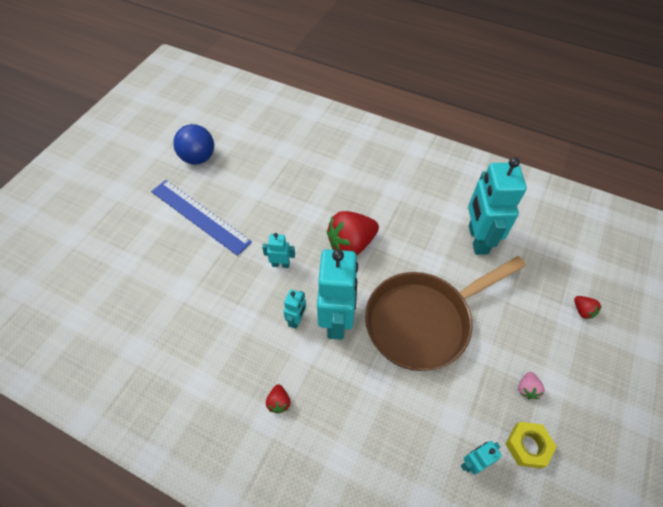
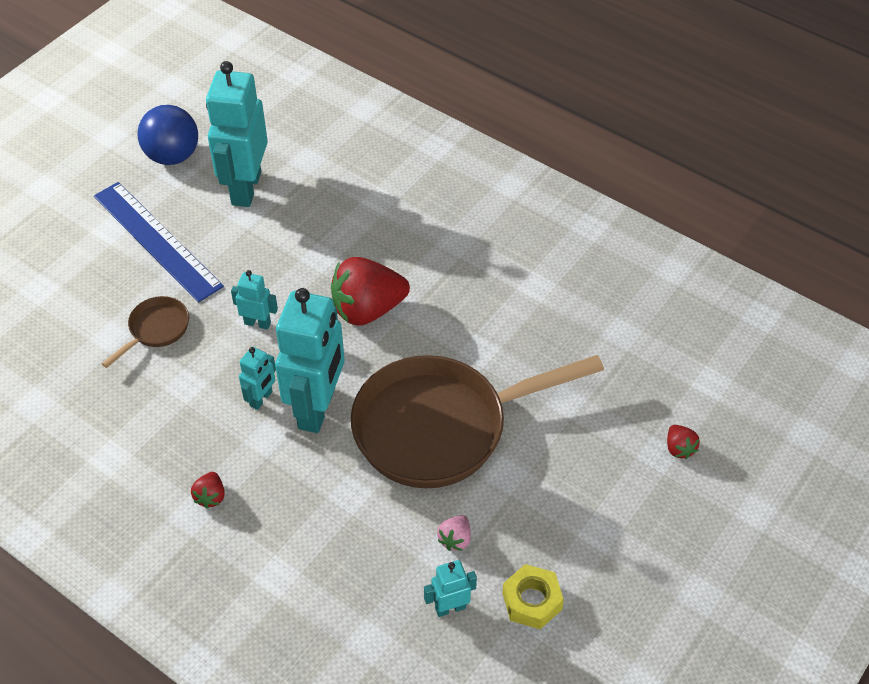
camera: 10 degrees right, 5 degrees down
turquoise robot [468,157,527,255] -> turquoise robot moved to [206,61,268,207]
pink strawberry [518,372,545,400] -> pink strawberry moved to [437,515,471,551]
none -> brown pan [102,296,189,368]

